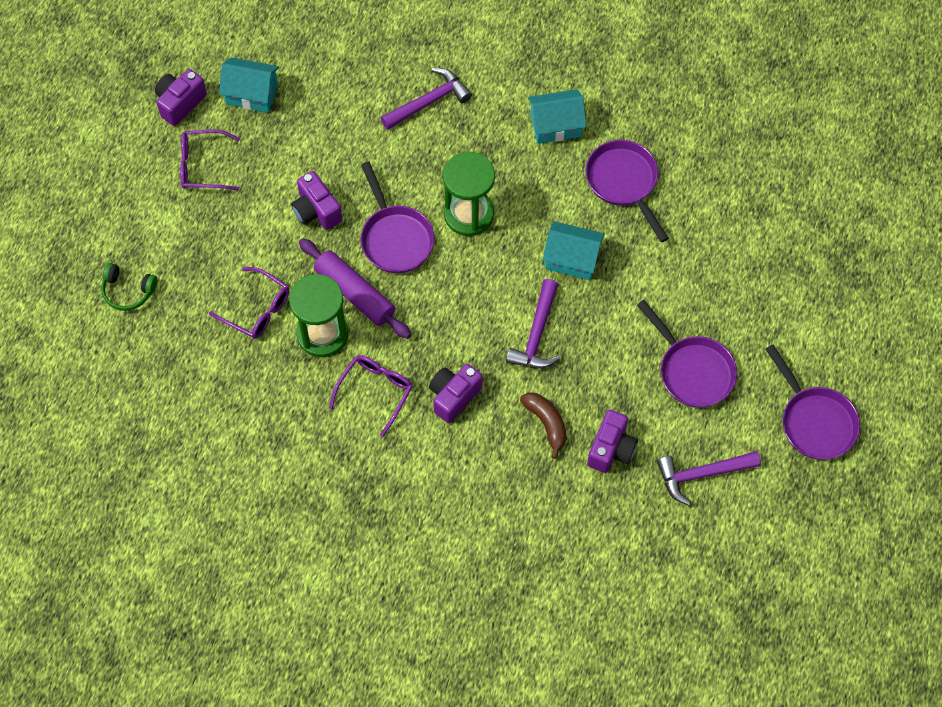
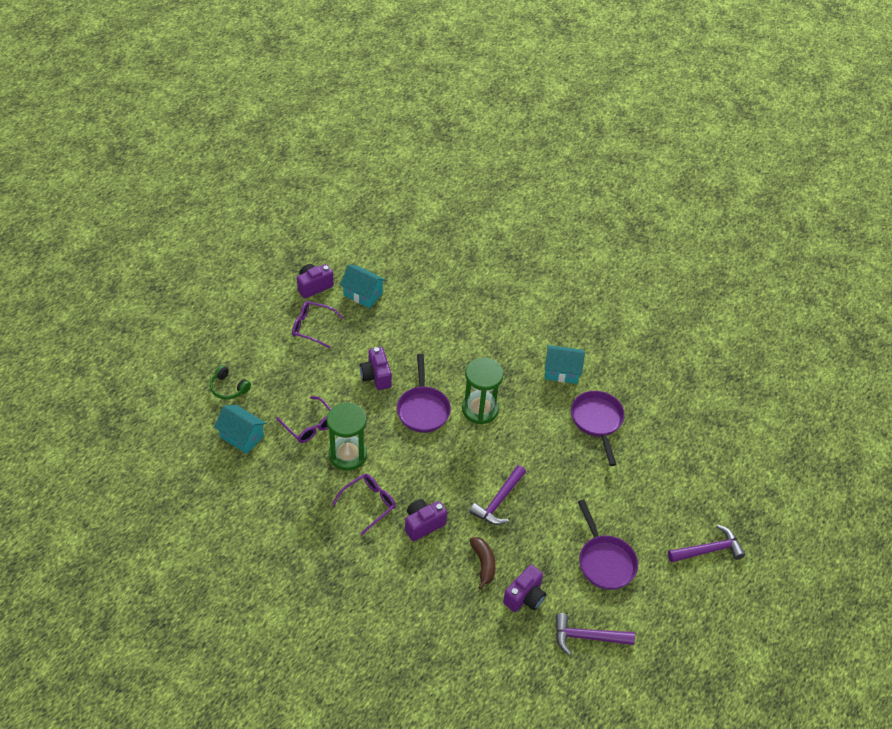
camera: 15 degrees right, 15 degrees down
purple rolling pin [299,238,411,339] -> none
purple hammer [381,68,472,130] -> purple hammer moved to [668,525,745,563]
turquoise house [542,221,605,280] -> turquoise house moved to [214,405,266,454]
purple pan [766,345,860,460] -> none

